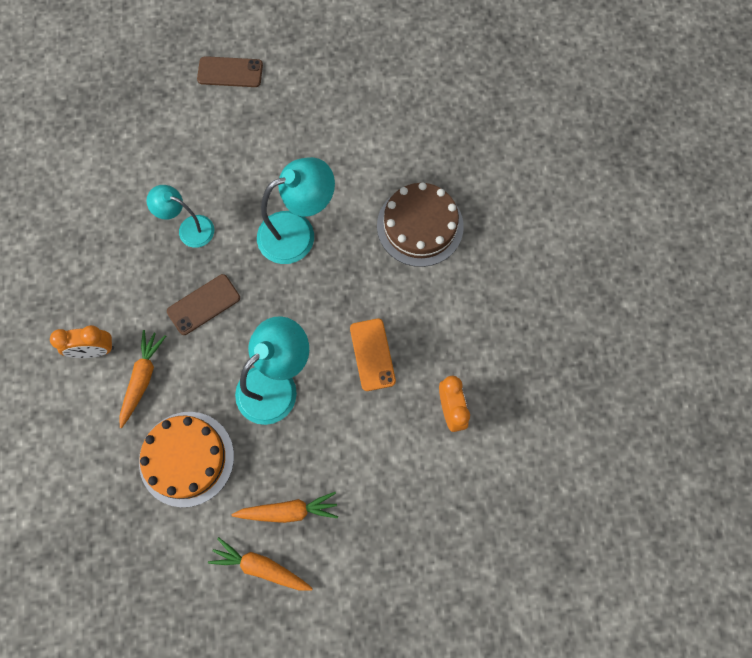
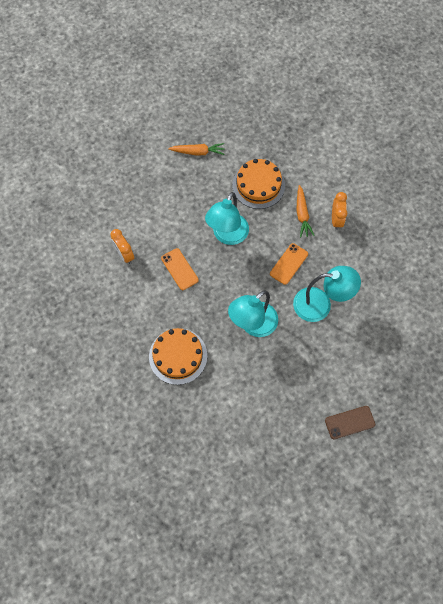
camera: 160 degrees right, 5 degrees down
orange clock [50,325,114,358] -> orange clock turned 120 degrees clockwise [332,192,347,230]
turquoise lamp [147,185,214,248] -> turquoise lamp [293,266,361,322], size x1.62
brown phone [167,274,240,335] -> orange phone [270,243,308,285]
orange carrot [232,492,338,523] -> none
brown cake [377,182,464,267] -> orange cake [149,328,207,385]

